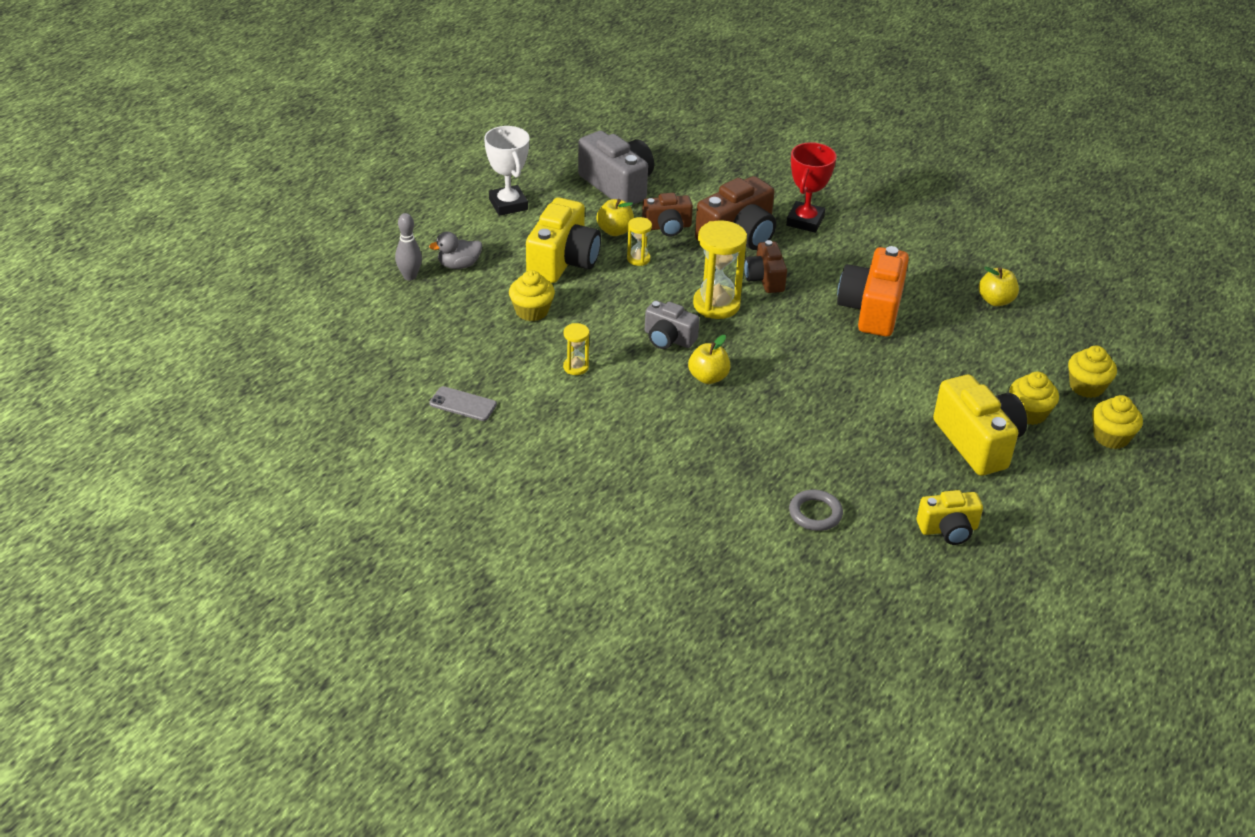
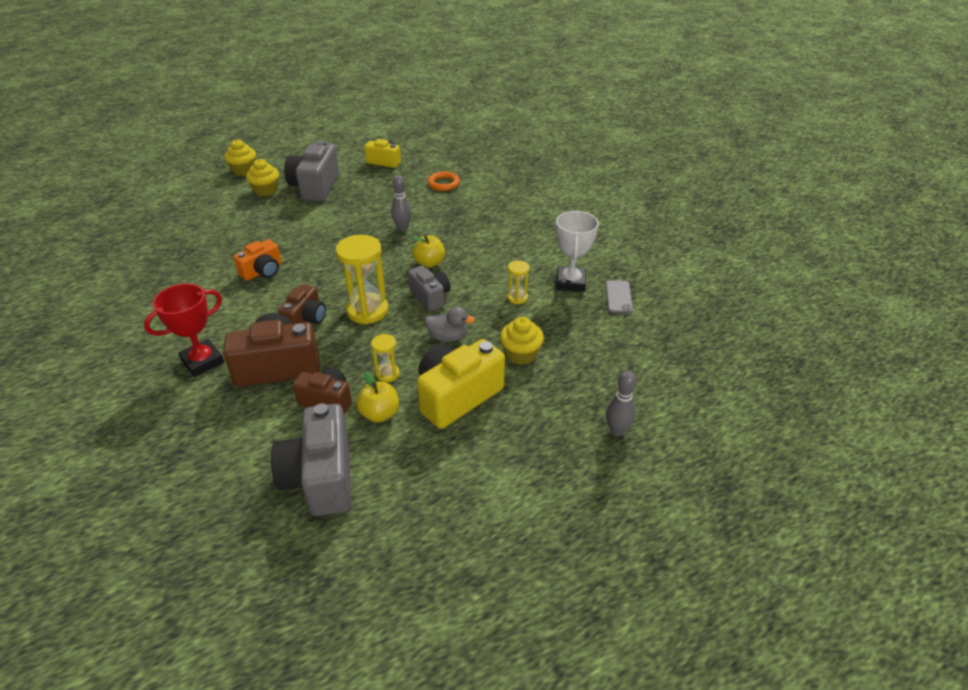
camera: 150 degrees left, 0 degrees up
grey duck [429,232,482,269] -> grey duck moved to [425,306,475,342]
grey phone [429,386,497,421] -> grey phone turned 45 degrees clockwise [606,280,633,314]
white trophy [484,126,529,216] -> white trophy moved to [556,211,599,292]
grey ring [789,490,843,531] -> orange ring [428,171,460,191]
orange camera [837,246,909,337] -> orange camera [233,239,282,281], size x0.60
yellow camera [933,375,1027,476] -> grey camera [284,140,339,202]
yellow apple [979,266,1019,306] -> none
yellow cupcake [1068,346,1117,398] -> none
none -> grey bowling pin [391,175,412,231]

